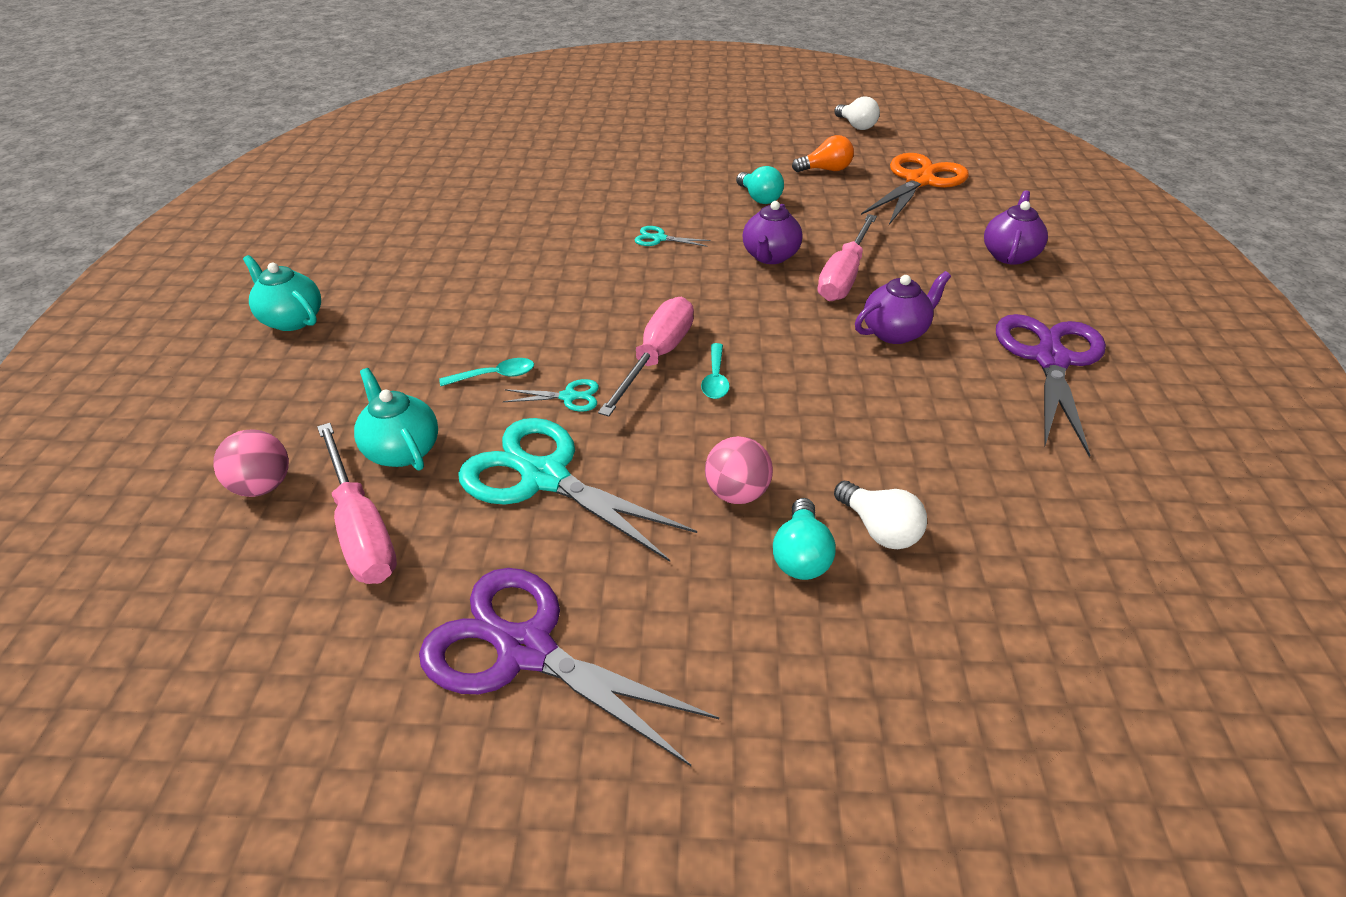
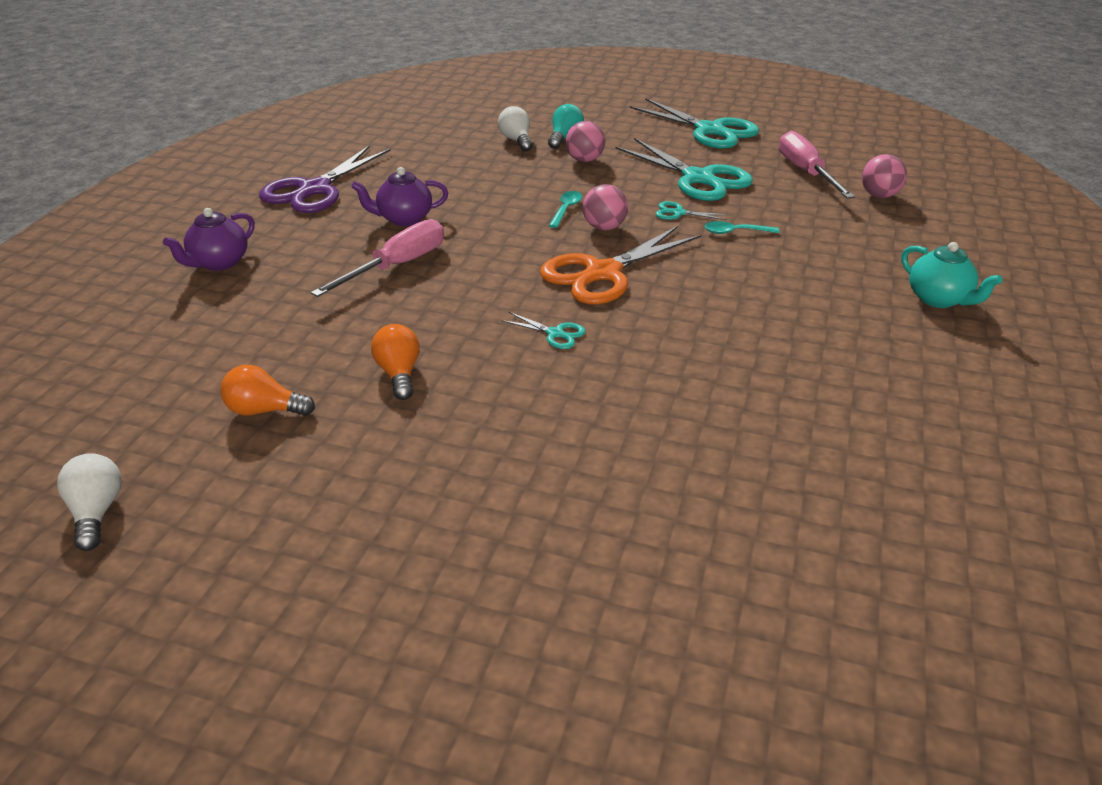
camera: 165 degrees left, 5 degrees down
turquoise teapot [354,368,438,471] -> none
purple scissors [419,568,719,766] -> turquoise scissors [629,98,760,149]
pink screwdriver [598,297,694,416] -> pink ball [583,184,628,230]
turquoise light bulb [736,166,784,204] -> orange light bulb [371,324,420,400]
purple teapot [743,201,803,264] -> none
orange scissors [861,153,969,225] -> orange scissors moved to [540,226,701,304]

